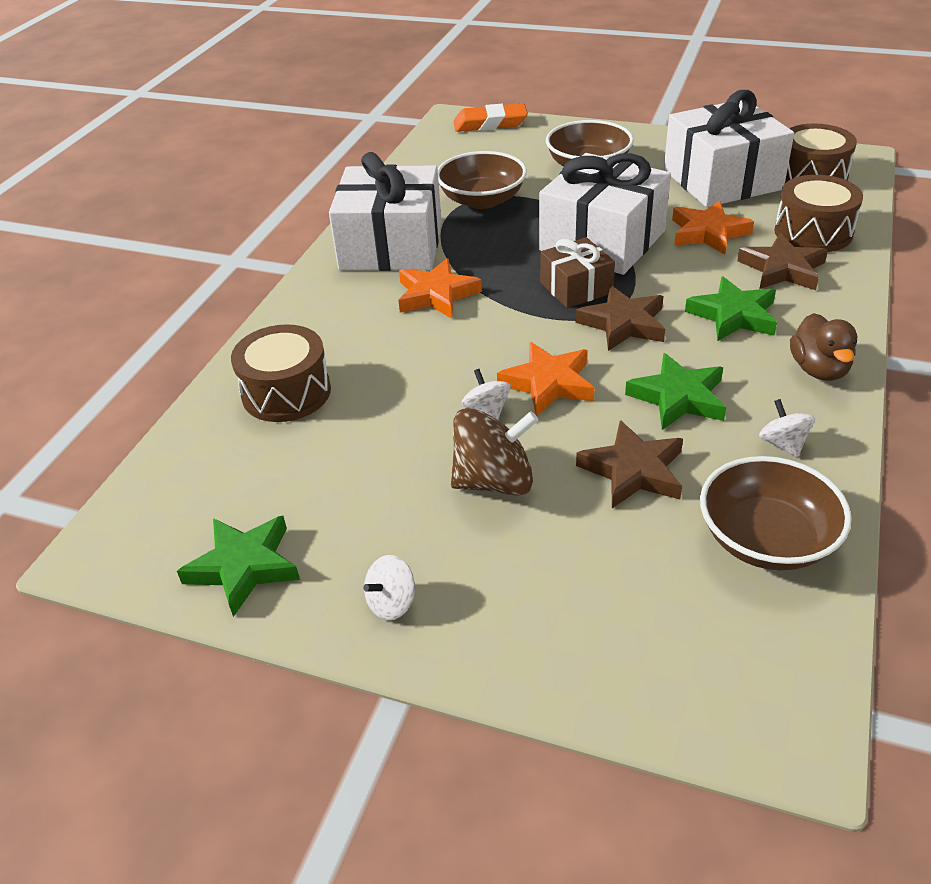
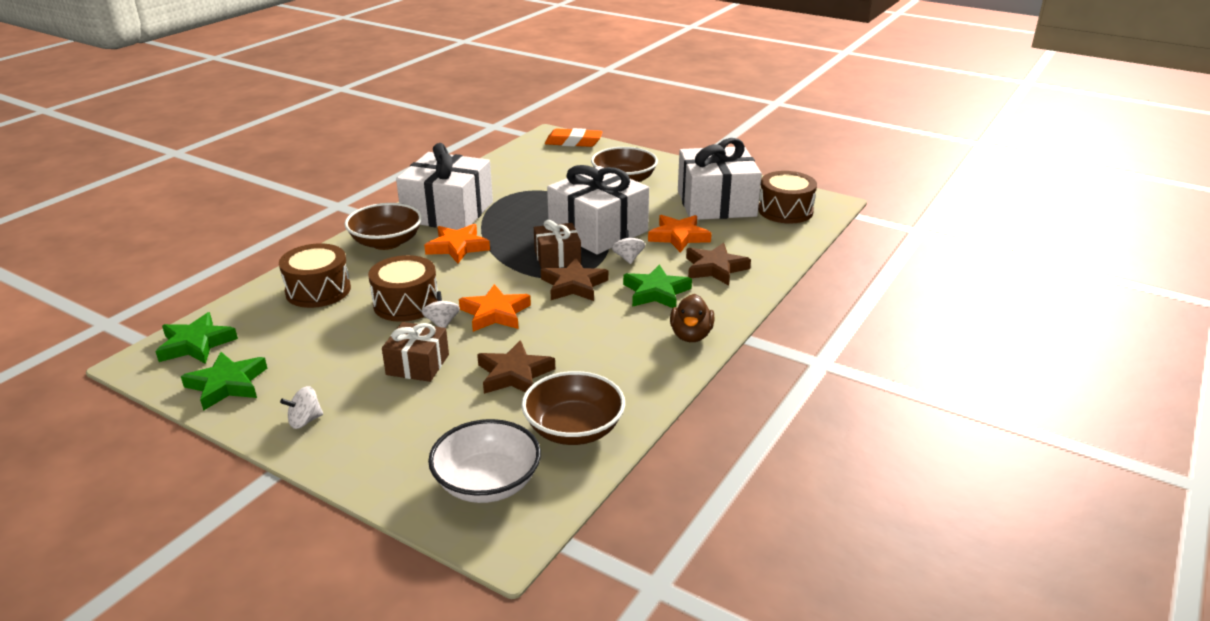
camera: 10 degrees right, 10 degrees down
brown bowl [438,151,527,209] -> brown bowl moved to [344,203,422,250]
brown spinning top [451,408,538,496] -> brown gift [382,322,449,382]
green star [625,353,726,430] -> green star moved to [155,312,238,364]
white spinning top [759,399,815,457] -> white spinning top moved to [612,230,645,264]
brown drum [774,175,863,252] -> brown drum moved to [368,255,438,322]
none -> white bowl [428,419,541,503]

